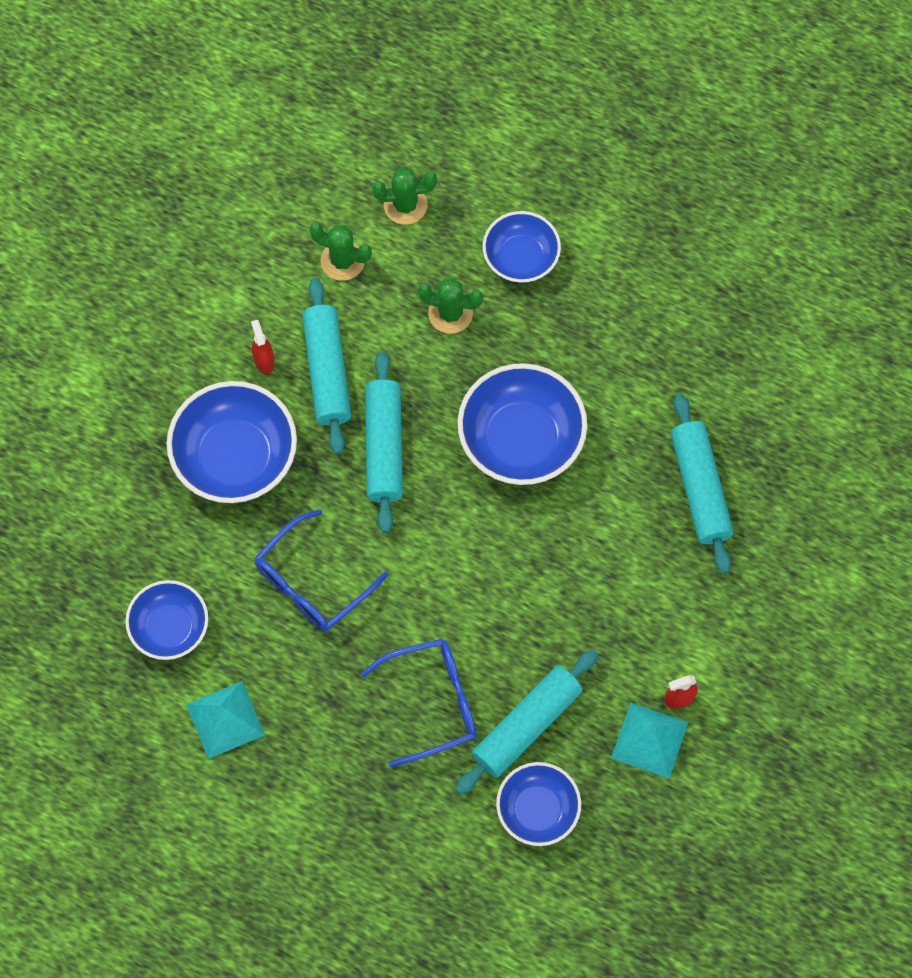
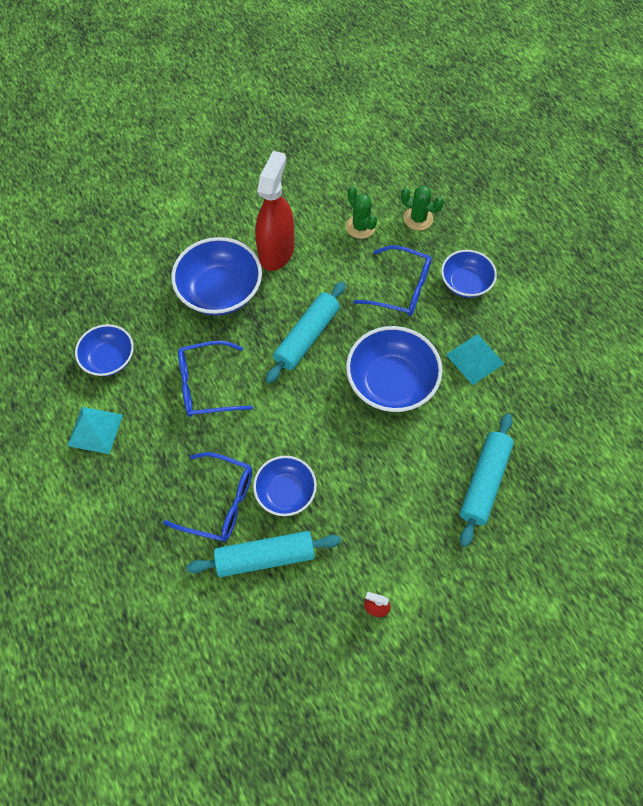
camera: 35 degrees right, 5 degrees down
red spray bottle [251,320,274,374] -> red spray bottle [255,151,294,271], size x2.50
turquoise rolling pin [302,278,351,454] -> none
green cactus [418,278,483,334] -> blue glasses [353,245,432,316]
blue bowl [496,762,581,846] -> blue bowl moved to [253,456,317,516]
turquoise pyramid [611,702,688,779] -> turquoise pyramid moved to [446,334,505,385]

